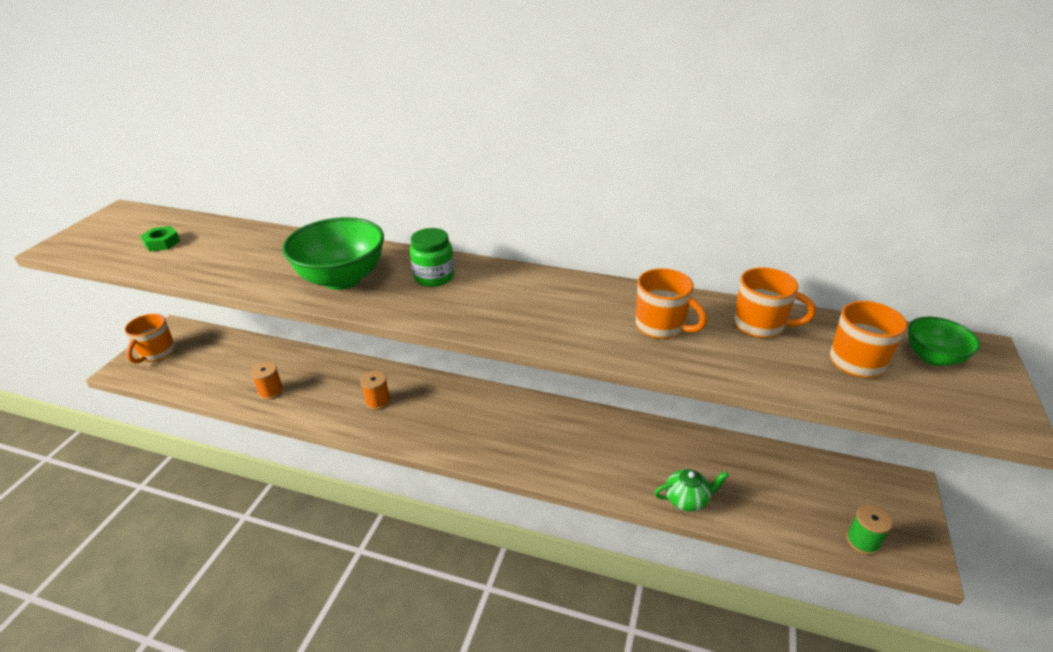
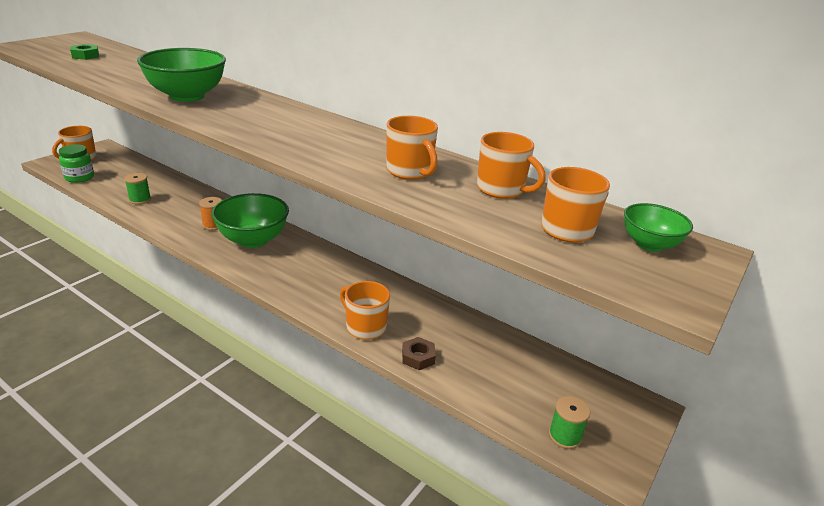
camera: 15 degrees right, 5 degrees down
orange spool [250,362,284,400] -> green spool [124,173,151,205]
green jar [410,228,454,287] -> green jar moved to [59,144,94,183]
green teapot [655,469,729,512] -> brown nut [402,337,436,370]
none -> green bowl [211,193,289,248]
none -> orange mug [340,281,390,340]

